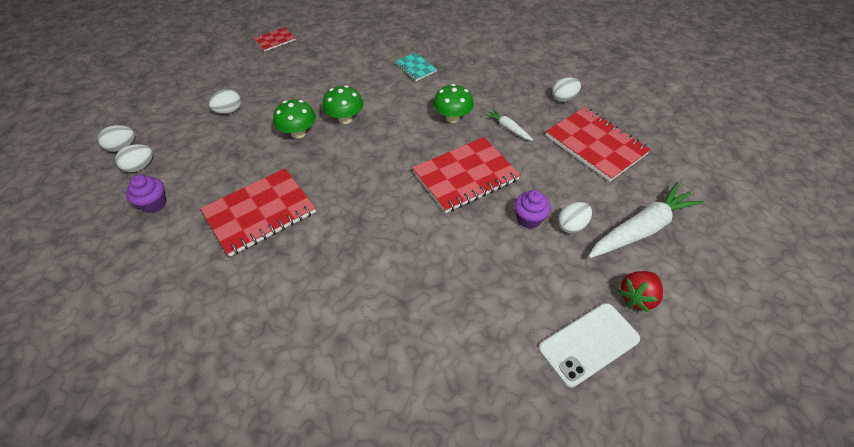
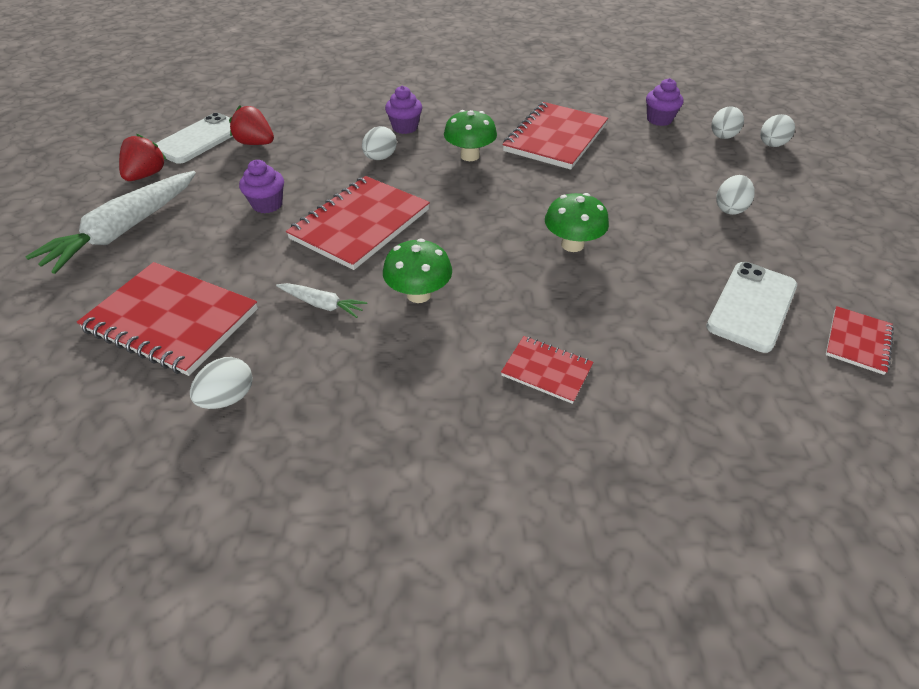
camera: 155 degrees right, 5 degrees down
green mushroom [273,100,316,138] -> green mushroom moved to [444,110,497,161]
turquoise notebook [395,52,437,81] -> red notebook [501,336,593,404]
white egg [558,202,592,233] -> white egg moved to [362,126,397,160]
none -> red strawberry [229,105,274,145]
none -> purple cupcake [385,86,422,134]
none -> white phone [706,262,797,353]

